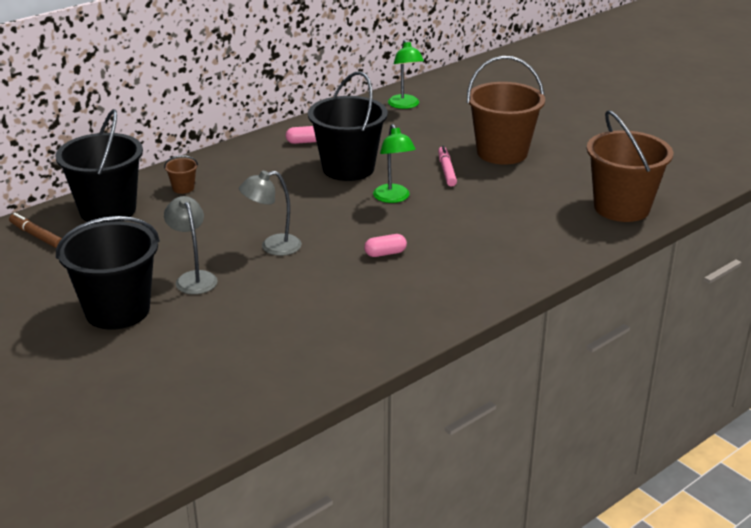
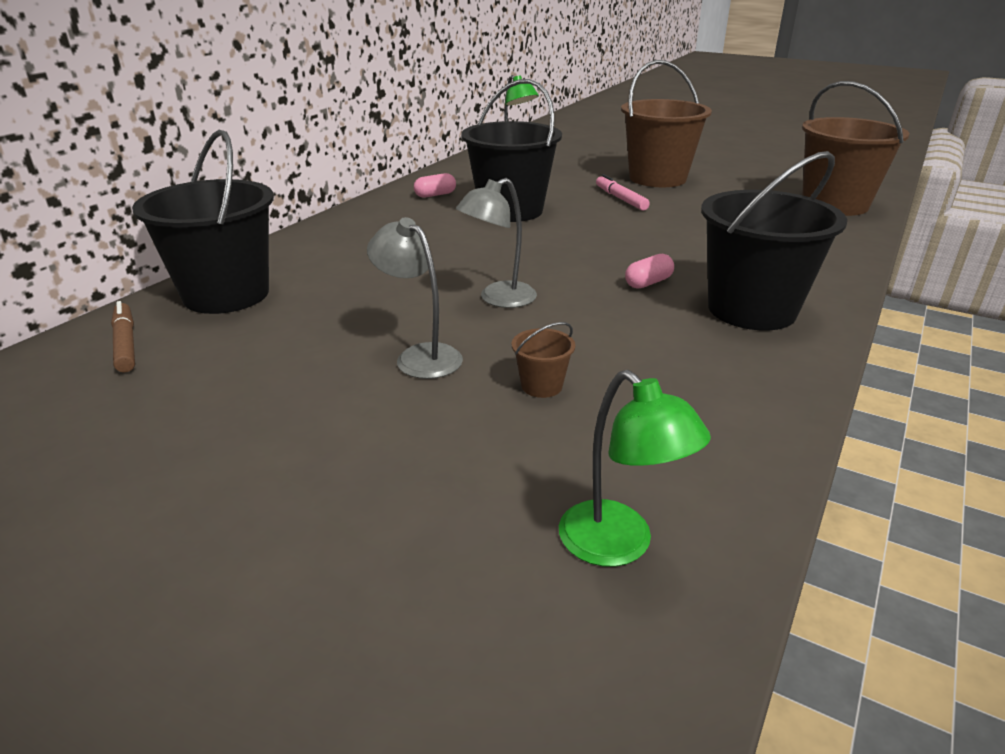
camera: 20 degrees left, 0 degrees up
brown marker [9,213,62,248] -> brown marker turned 45 degrees clockwise [111,301,135,372]
black bucket [56,216,160,330] -> black bucket moved to [701,151,847,330]
brown bucket [164,155,198,194] -> brown bucket moved to [511,322,575,398]
green lamp [373,124,416,203] -> green lamp moved to [559,370,711,567]

